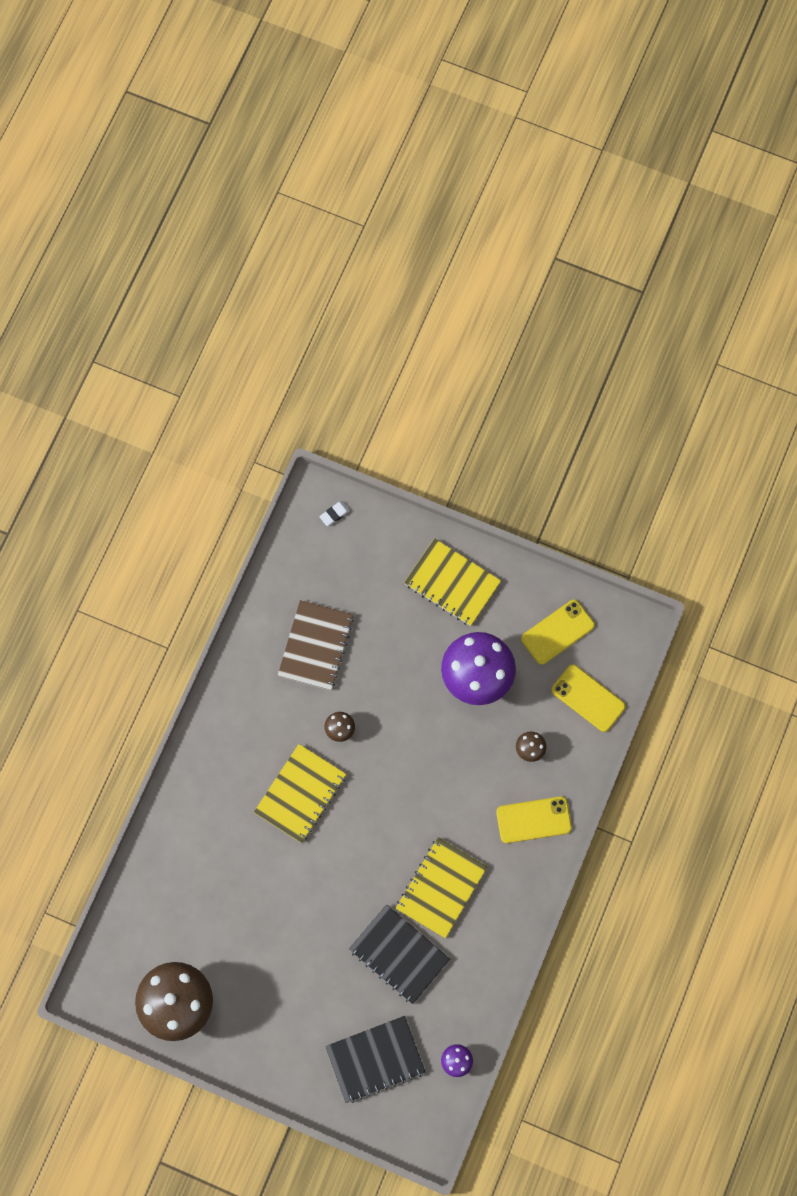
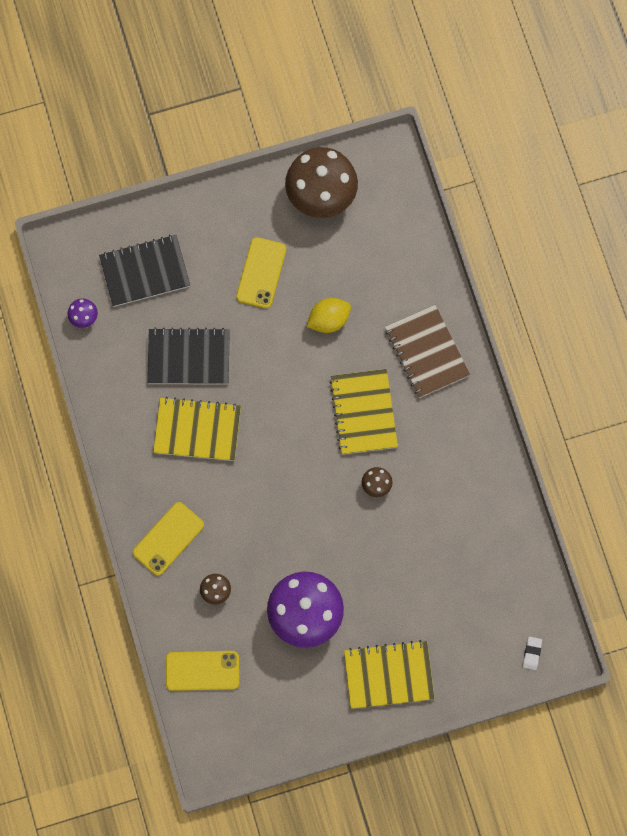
camera: 140 degrees right, 0 degrees up
brown notebook [278,600,354,690] -> brown notebook moved to [385,305,470,398]
black notebook [325,1016,425,1103] -> black notebook turned 45 degrees clockwise [99,235,190,307]
yellow notebook [396,837,488,938] -> yellow notebook turned 75 degrees counterclockwise [153,397,241,461]
yellow phone [521,600,595,665] -> yellow phone moved to [236,237,286,308]
none -> yellow lemon [307,298,351,333]

